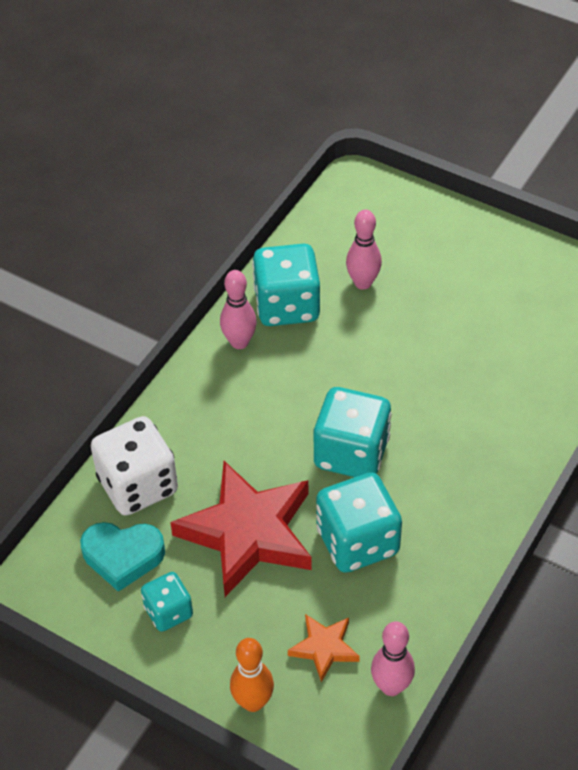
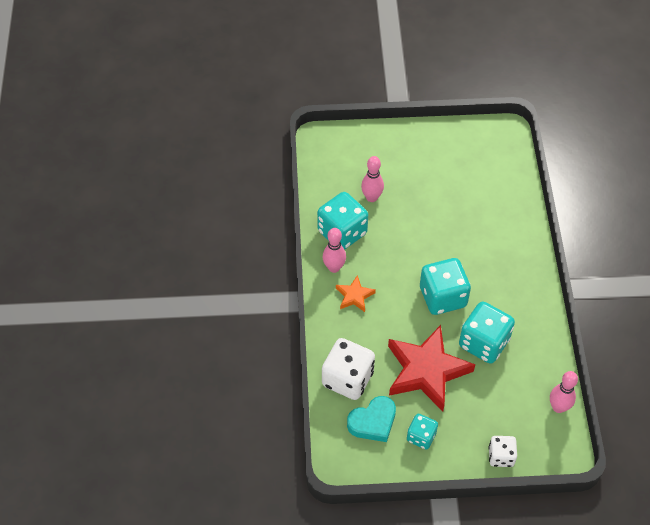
camera: 35 degrees left, 5 degrees up
orange bowling pin [230,638,274,712] -> white dice [489,436,517,467]
orange star [288,614,360,682] -> orange star moved to [336,275,376,312]

